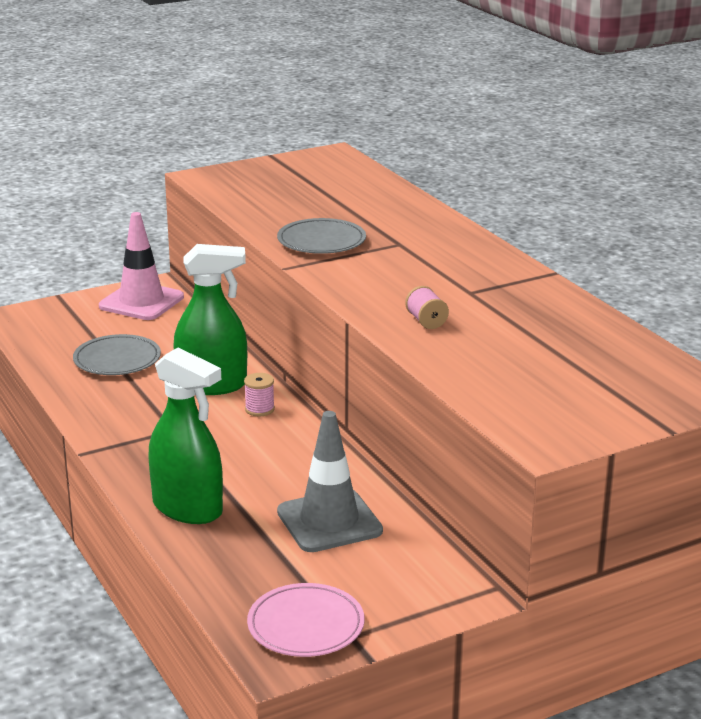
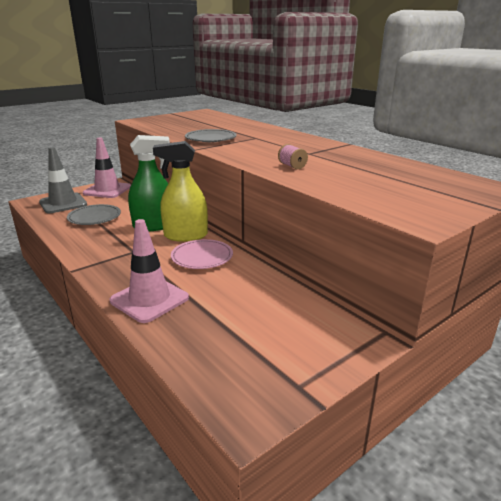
camera: 10 degrees left, 0 degrees up
green spray bottle [148,347,223,524] -> pink traffic cone [110,219,189,323]
pink spool [244,373,275,416] -> yellow spray bottle [153,141,208,242]
pink plate [247,583,365,657] -> pink plate moved to [171,239,233,269]
grey traffic cone [277,411,383,552] -> grey traffic cone moved to [39,147,87,213]

